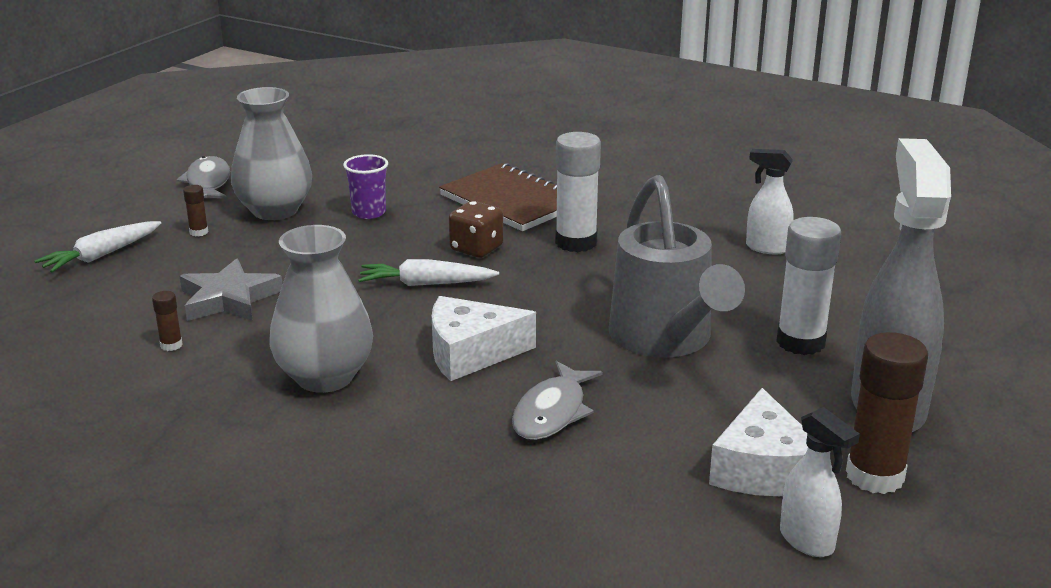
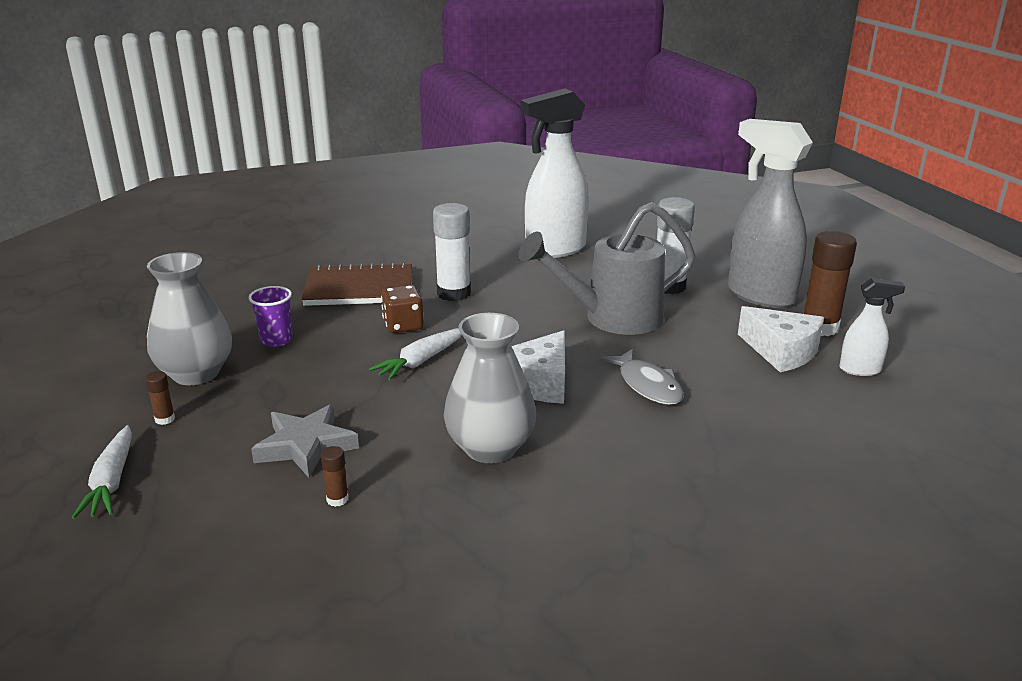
camera: 50 degrees left, 0 degrees up
grey fish [176,156,230,199] -> none
grey watering can [609,175,745,358] -> grey watering can turned 135 degrees clockwise [518,202,695,335]
white spray bottle [746,149,793,254] -> white spray bottle [520,89,589,258], size x2.07

